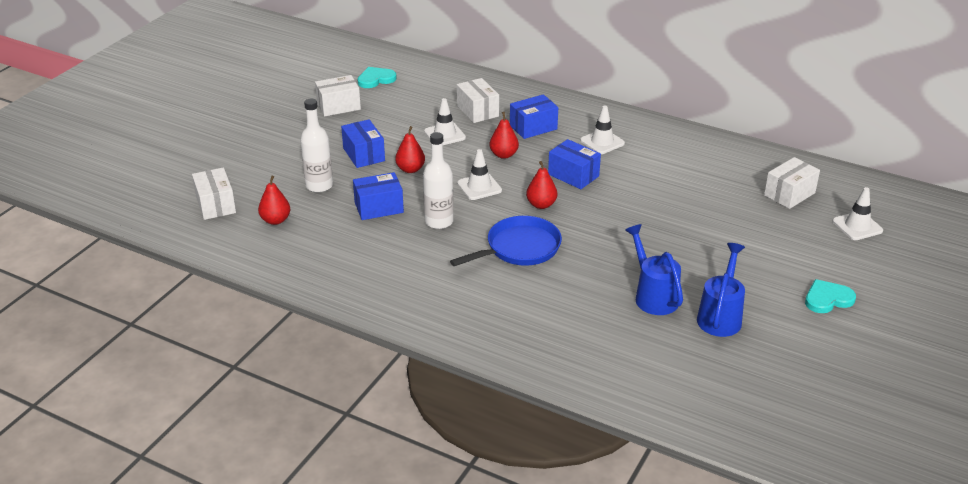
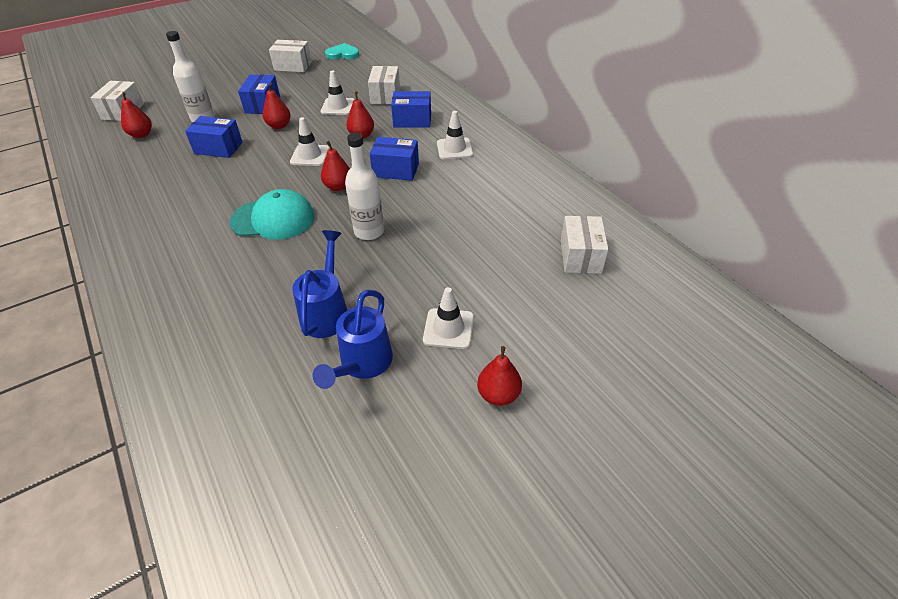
camera: 30 degrees right, 10 degrees up
white bottle [423,132,454,229] -> white bottle moved to [345,133,384,240]
blue pan [450,216,562,266] -> turquoise cap [229,189,314,240]
blue box [548,139,601,189] -> blue box turned 60 degrees counterclockwise [370,137,419,181]
blue watering can [697,243,745,337] -> blue watering can turned 150 degrees clockwise [313,290,393,389]
white box [764,157,820,209] -> white box turned 75 degrees counterclockwise [561,216,609,274]
turquoise heart [805,279,856,313] -> red pear [477,346,522,406]
white traffic cone [832,187,883,240] -> white traffic cone moved to [423,287,474,349]

